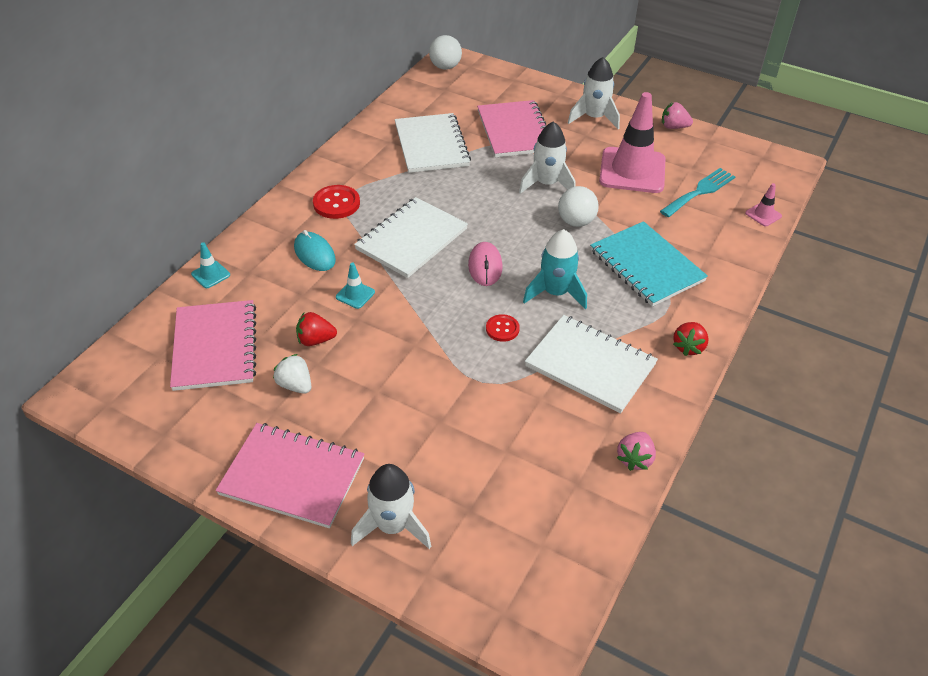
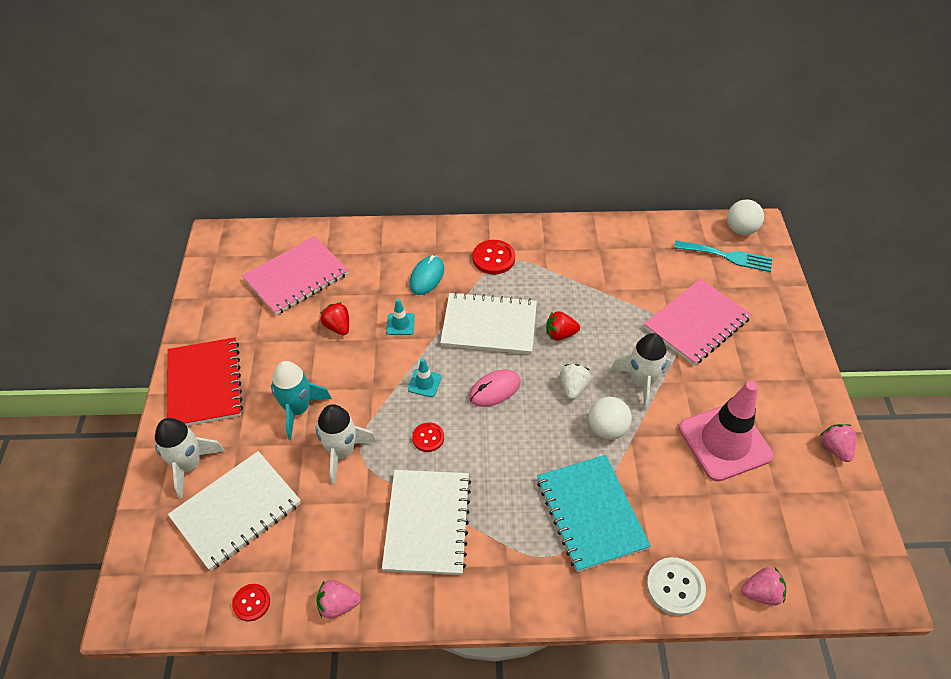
camera: 60 degrees right, 5 degrees up
turquoise traffic cone [191,242,230,288] -> turquoise traffic cone moved to [408,358,442,397]
pink notebook [216,423,364,528] -> red notebook [167,337,243,426]
white strawberry [273,354,311,394] -> white strawberry moved to [560,364,591,400]
white notebook [395,113,471,173] -> white notebook moved to [168,451,301,571]
turquoise rocket [523,229,587,310] -> turquoise rocket moved to [271,361,332,440]
white rocket [568,57,620,129] -> white rocket moved to [315,404,377,485]
turquoise notebook [590,221,708,307] -> turquoise notebook turned 45 degrees counterclockwise [537,455,651,572]
turquoise fork [660,168,736,217] -> turquoise fork moved to [674,241,772,272]
red strawberry [673,322,709,356] -> red strawberry moved to [546,311,580,341]
pink traffic cone [745,183,782,226] -> pink strawberry [741,567,786,606]
none -> red button [232,584,270,621]
none -> white button [646,557,706,616]

